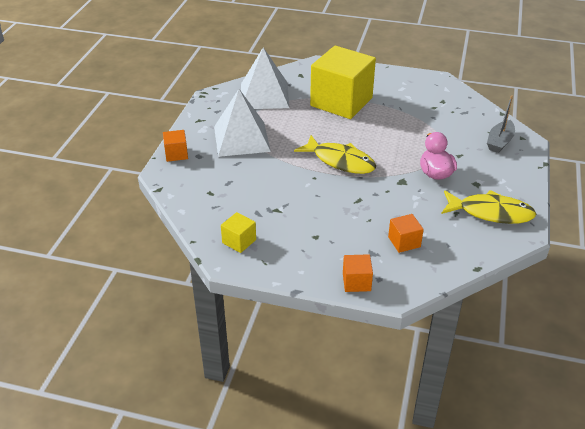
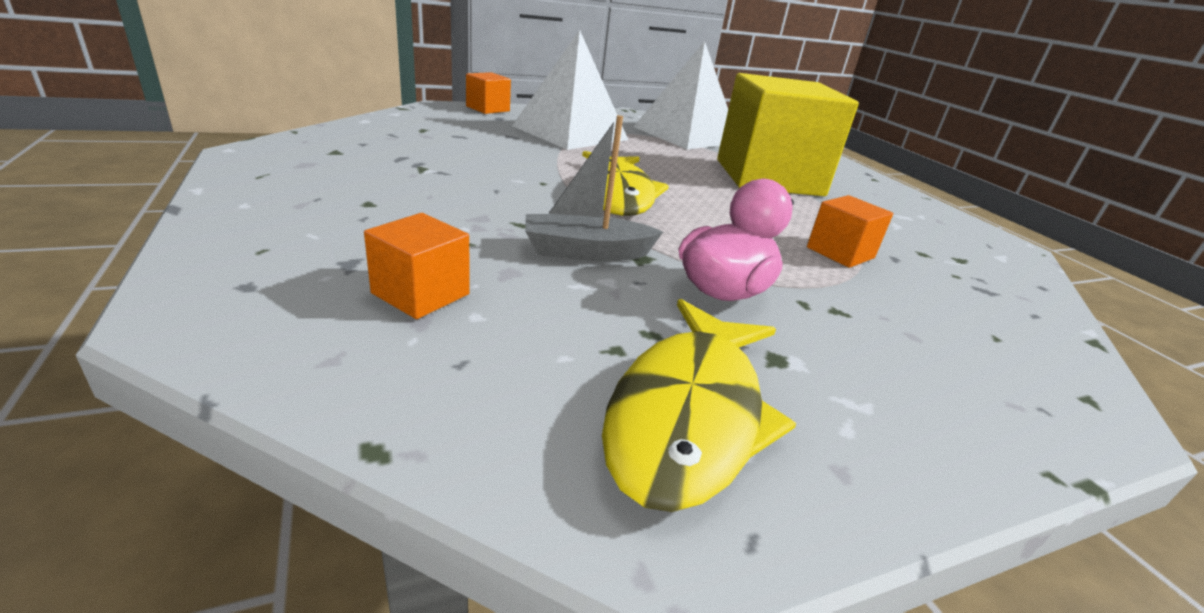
camera: 50 degrees right, 10 degrees down
yellow cube [221,212,256,253] -> none
orange cube [343,254,373,292] -> orange cube moved to [807,195,893,268]
yellow fish [441,190,536,224] -> yellow fish turned 45 degrees clockwise [602,299,796,512]
grey boat [487,95,515,153] -> grey boat moved to [525,115,663,261]

